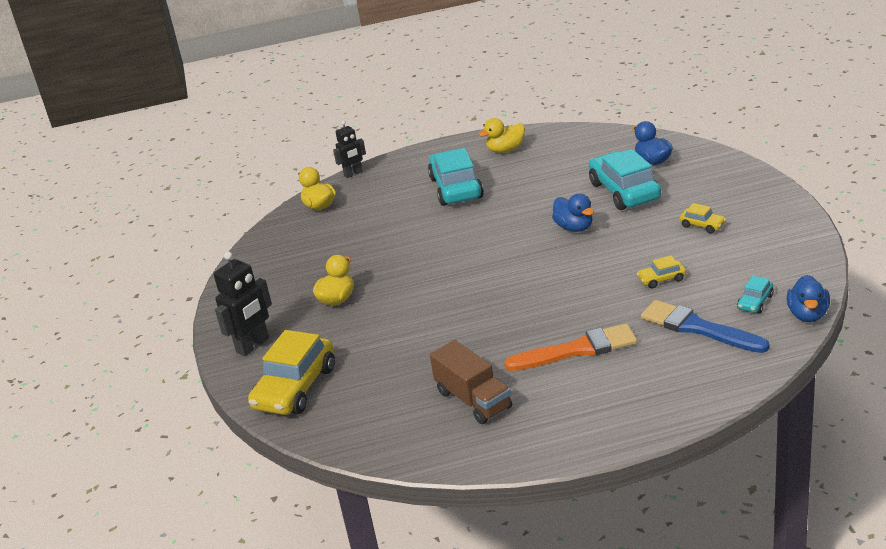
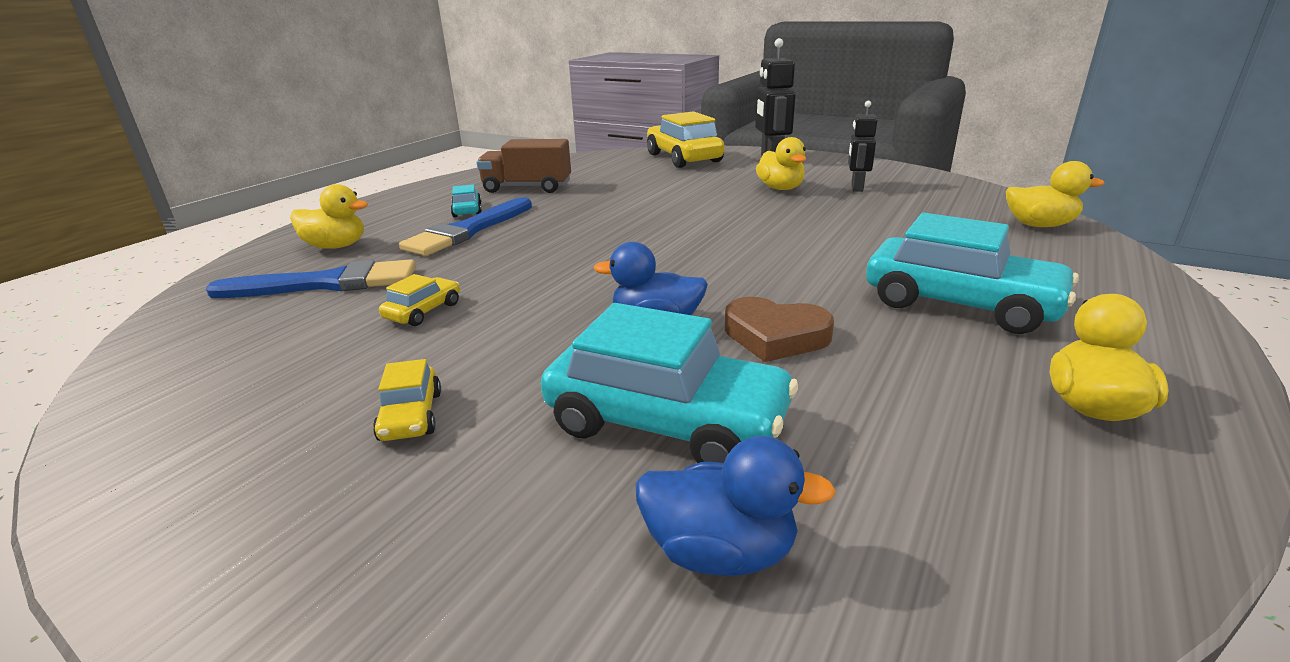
camera: 130 degrees right, 5 degrees down
black robot [333,121,366,178] -> black robot moved to [848,101,878,192]
orange brush [505,324,637,371] -> blue brush [399,197,532,256]
yellow car [679,203,726,234] -> yellow car turned 90 degrees counterclockwise [373,359,441,441]
turquoise car [737,276,774,313] -> turquoise car moved to [451,184,482,217]
blue duck [787,275,830,322] -> none
none -> yellow duck [290,184,368,249]
none -> brown heart [725,297,834,362]

